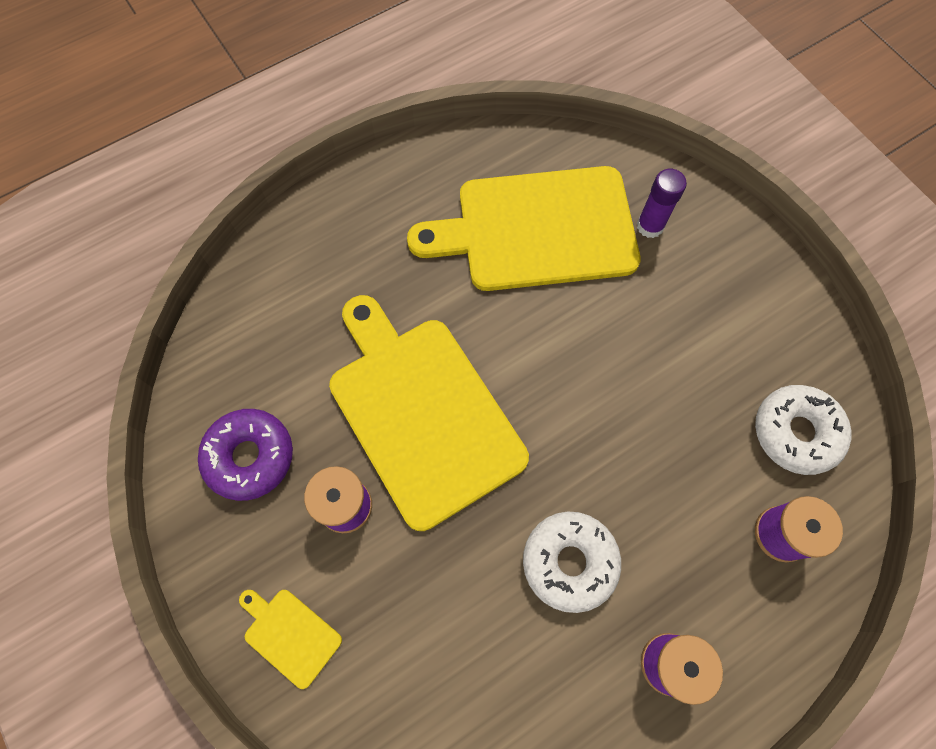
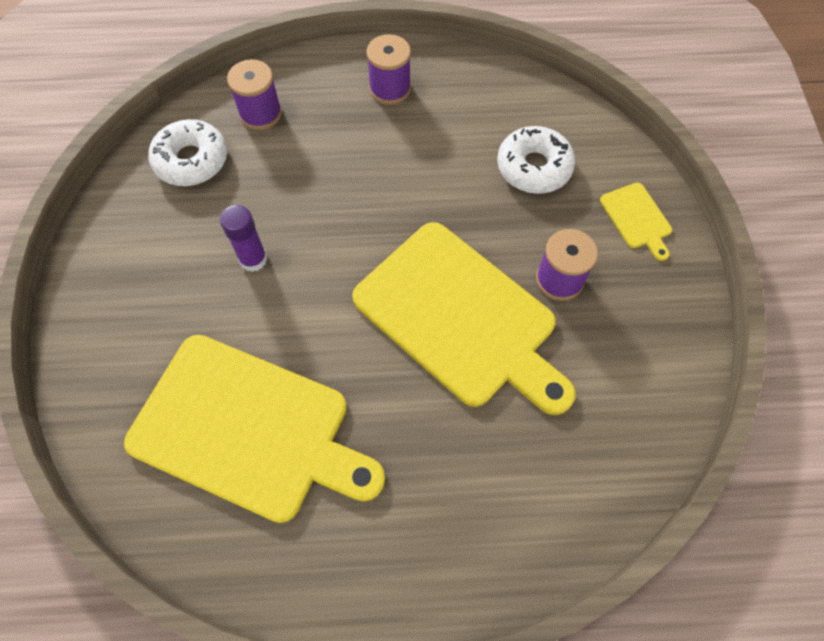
camera: 150 degrees left, 5 degrees down
purple donut [198,409,293,501] -> none
yellow cutting board [329,295,529,531] -> yellow cutting board turned 45 degrees counterclockwise [352,222,576,415]
white donut [523,512,621,613] -> white donut moved to [497,126,575,194]
purple glue stick [637,169,687,238] -> purple glue stick moved to [220,205,267,272]

